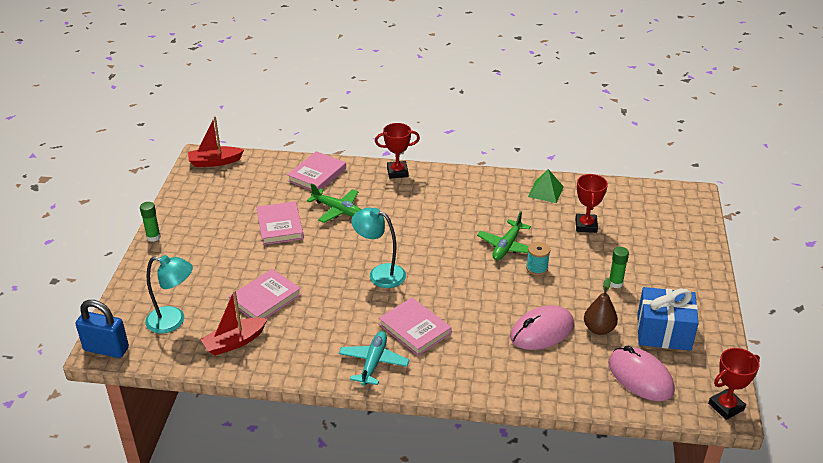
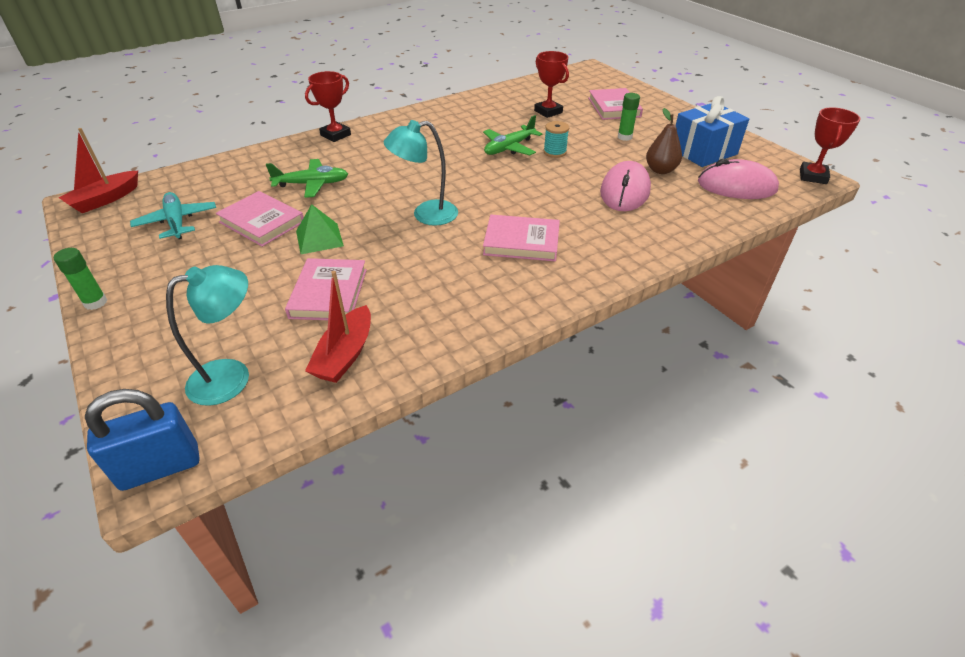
camera: 40 degrees left, 5 degrees up
pink book [287,151,346,191] -> pink book moved to [588,88,643,120]
turquoise plane [339,331,409,386] -> turquoise plane moved to [130,192,216,239]
green plane [477,211,531,260] -> green plane turned 60 degrees clockwise [483,115,542,155]
green pyramid [528,169,564,203] -> green pyramid moved to [296,204,344,254]

